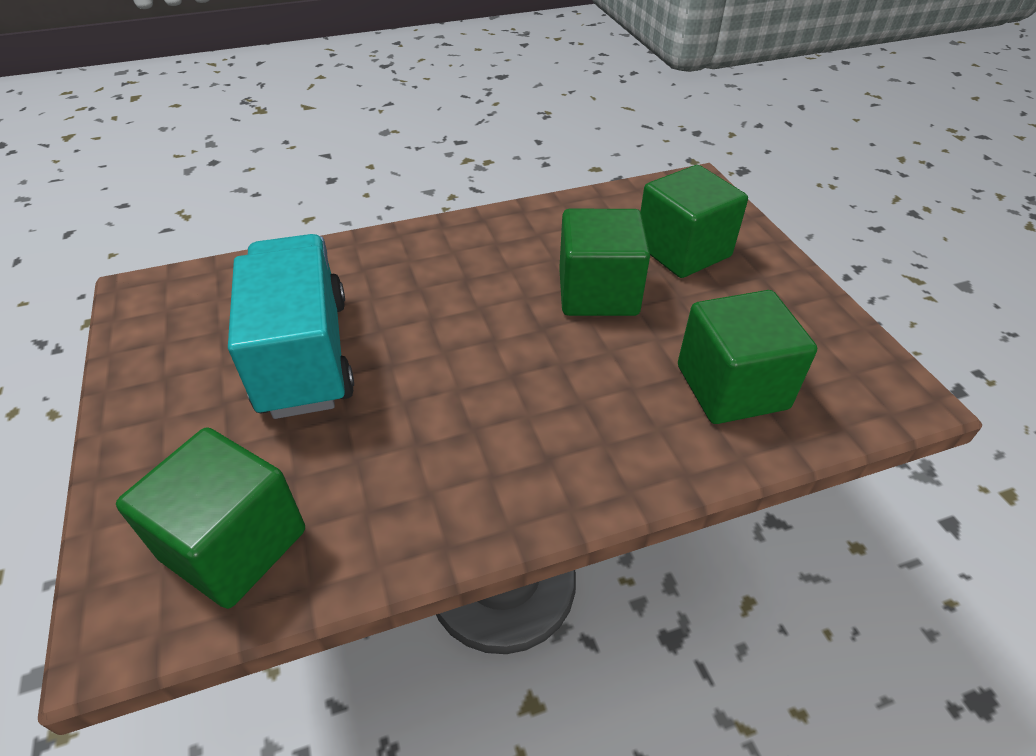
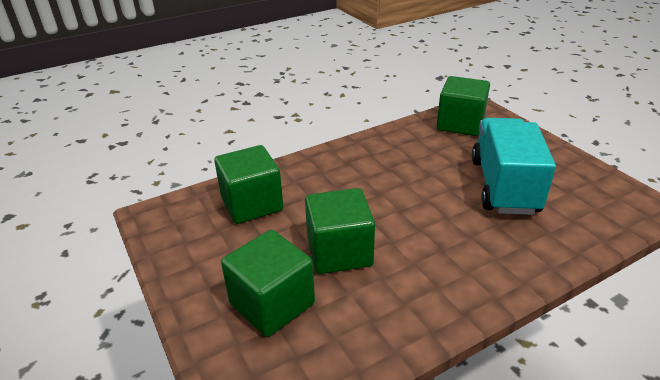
camera: 170 degrees right, 10 degrees down
turquoise truck [228,234,354,419] -> turquoise truck turned 150 degrees counterclockwise [472,118,556,215]

